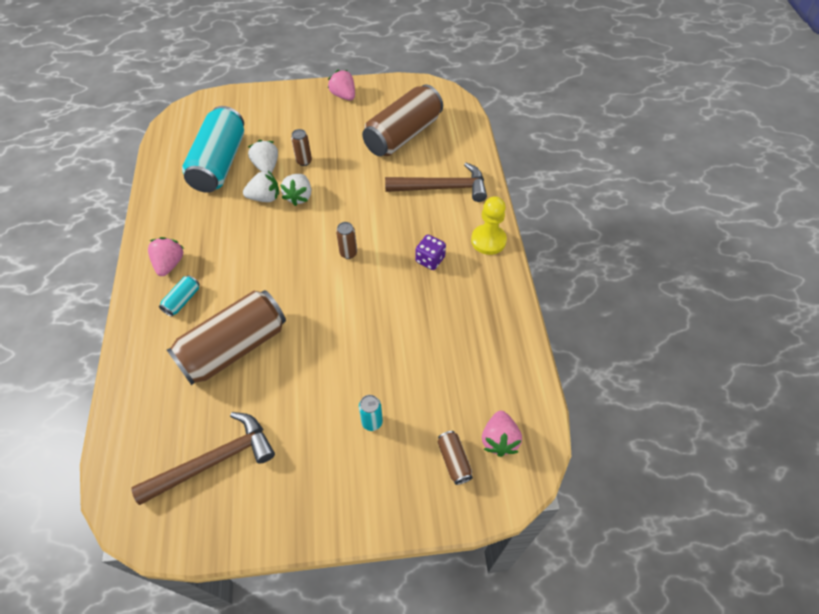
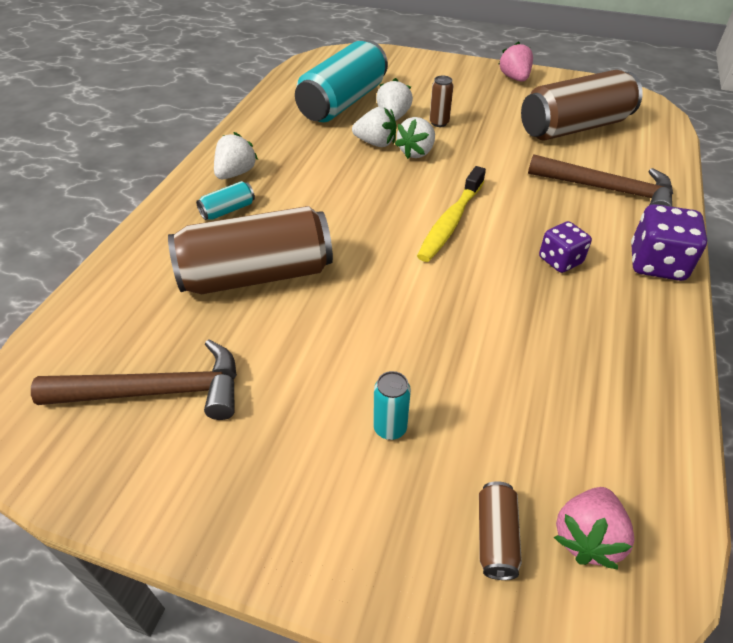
camera: 25 degrees right, 10 degrees down
pink strawberry [148,237,184,276] -> white strawberry [214,132,258,179]
brown can [336,222,357,259] -> yellow toothbrush [417,166,486,262]
yellow pawn [471,196,507,255] -> purple dice [631,204,707,281]

